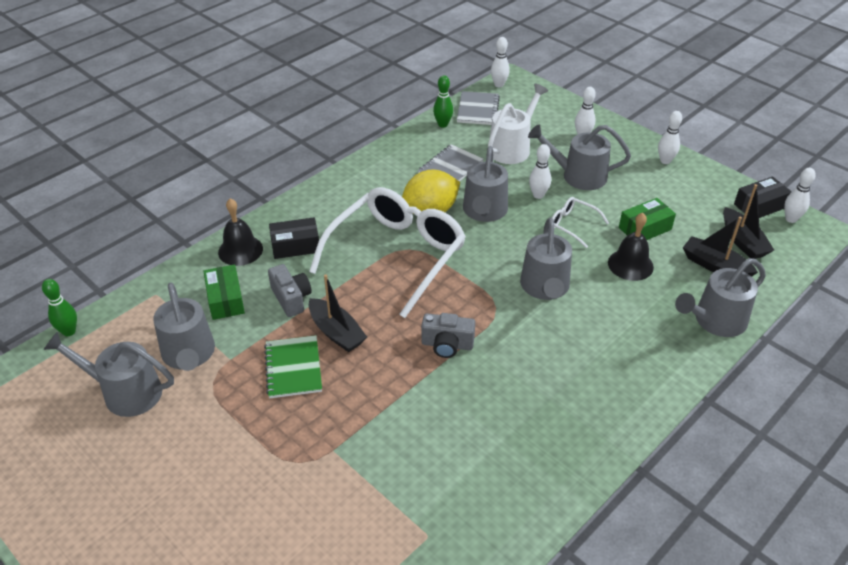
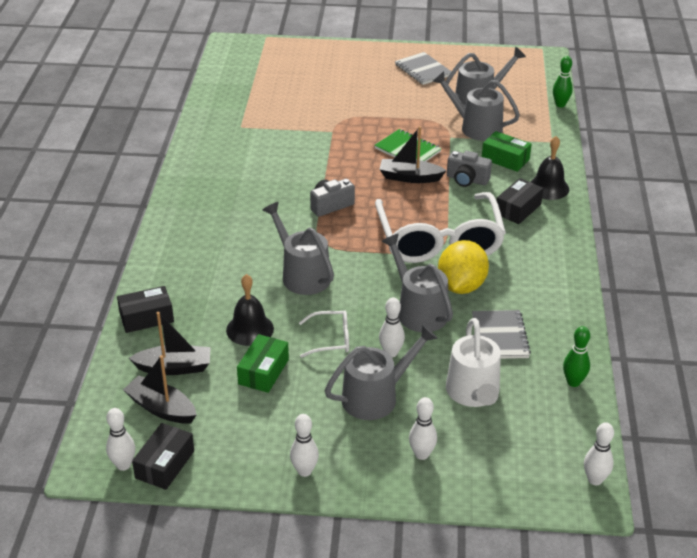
camera: 140 degrees right, 5 degrees down
grey notebook [457,91,500,125] -> grey notebook moved to [395,52,452,85]
grey watering can [675,258,766,337] -> black box [117,286,174,333]

